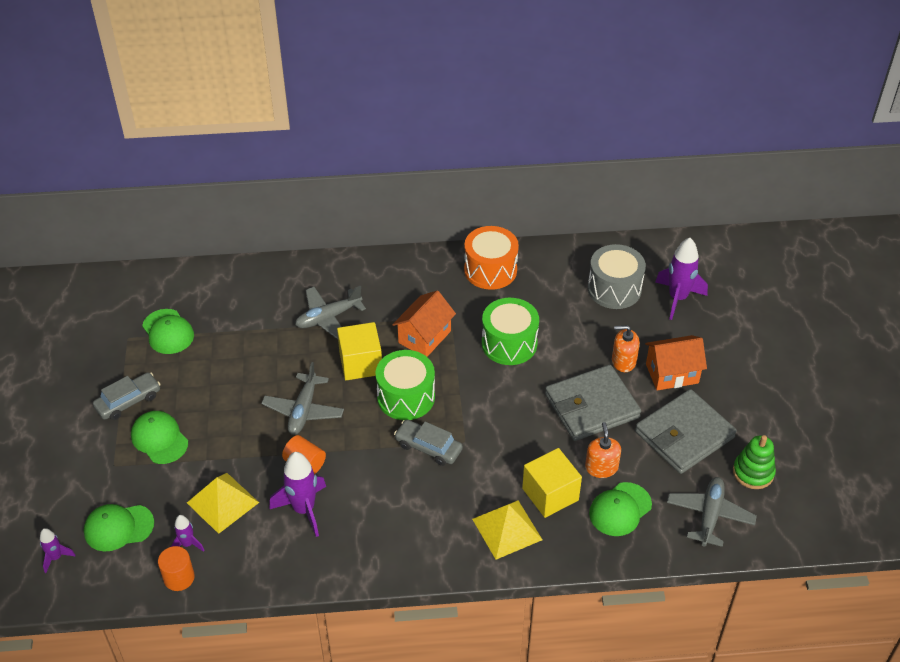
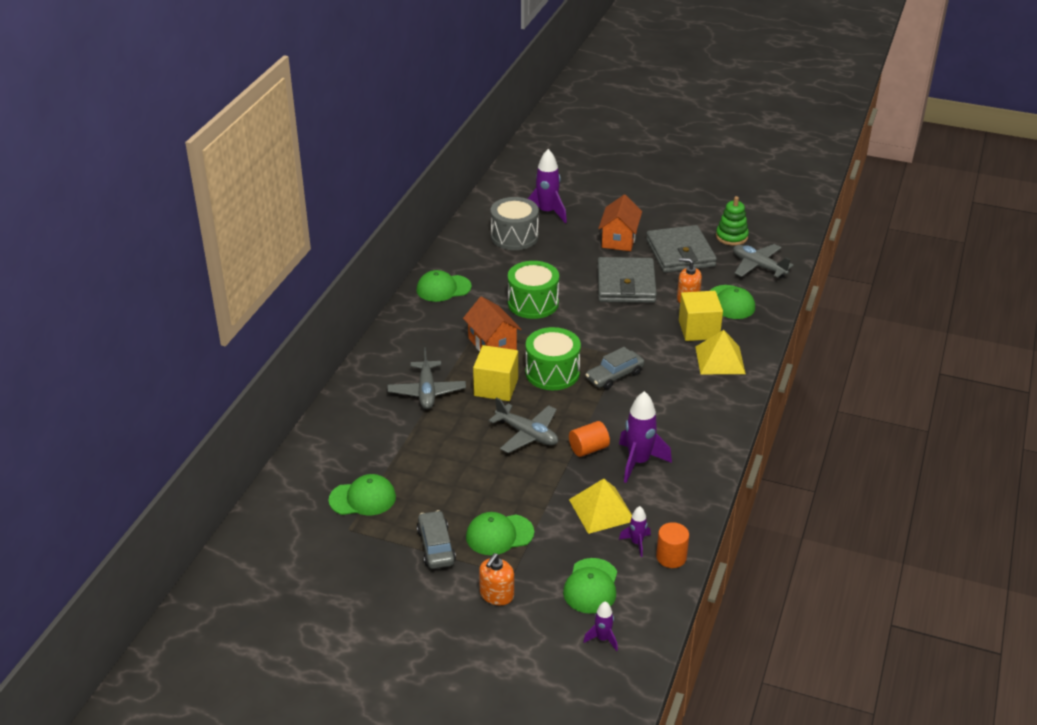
camera: 65 degrees left, 10 degrees down
orange drum [464,226,519,290] -> green cap [416,270,472,302]
orange soap dispenser [612,325,640,372] -> orange soap dispenser moved to [479,553,514,605]

